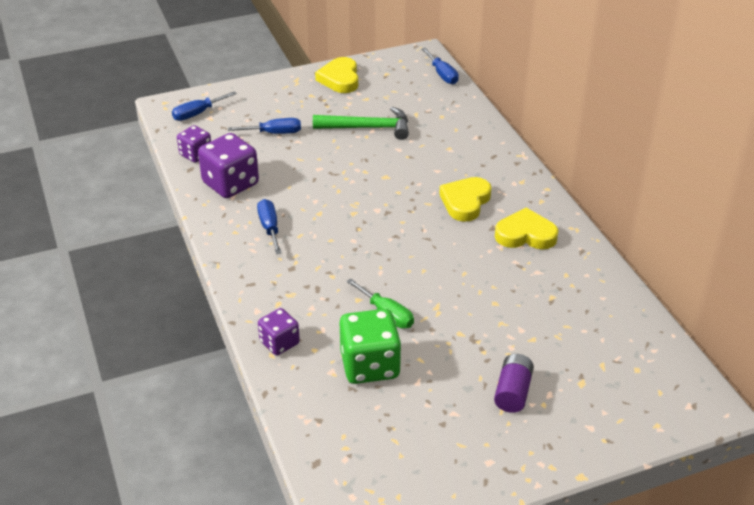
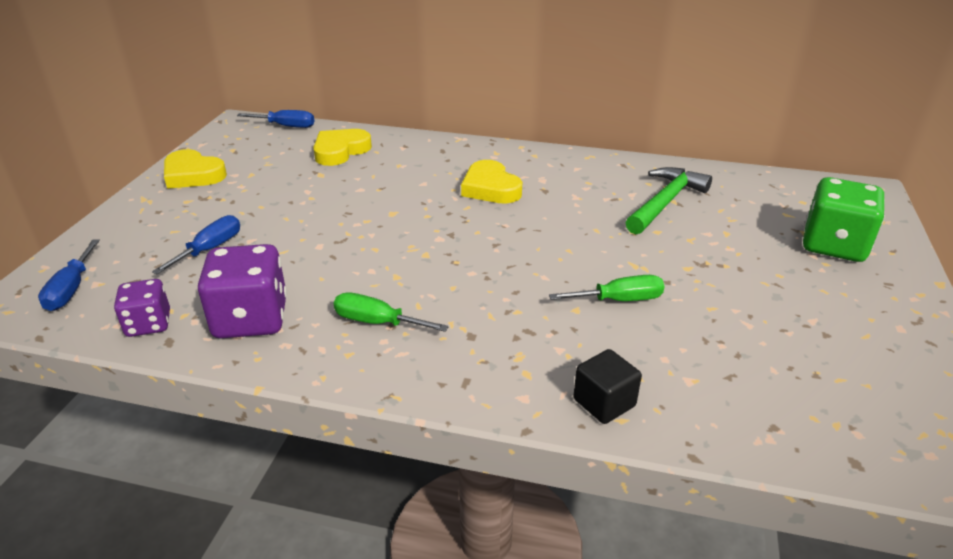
camera: 55 degrees left, 5 degrees down
blue screwdriver [257,199,282,254] -> green screwdriver [334,292,449,332]
purple dice [258,308,300,355] -> black cube [573,349,642,424]
green hammer [313,107,409,140] -> green hammer moved to [626,167,712,234]
green dice [340,309,401,384] -> green dice moved to [803,177,885,262]
purple battery [494,354,534,413] -> none
yellow heart [495,208,558,249] -> yellow heart moved to [313,129,372,166]

